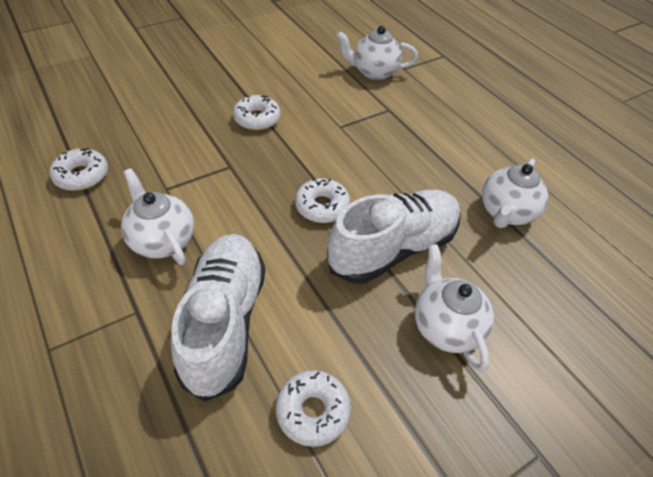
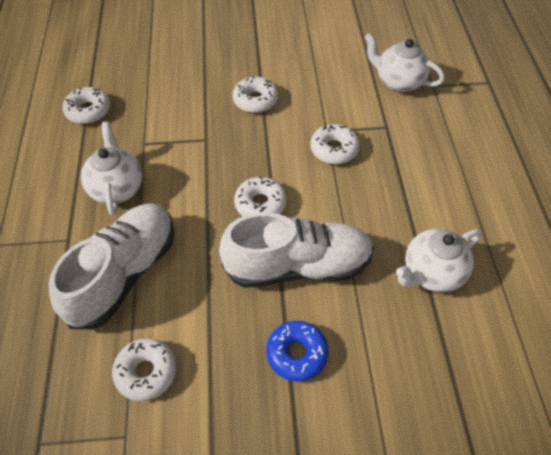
camera: 30 degrees right, 5 degrees up
white teapot [415,244,494,372] -> blue donut [266,321,329,382]
none -> white donut [310,124,360,164]

